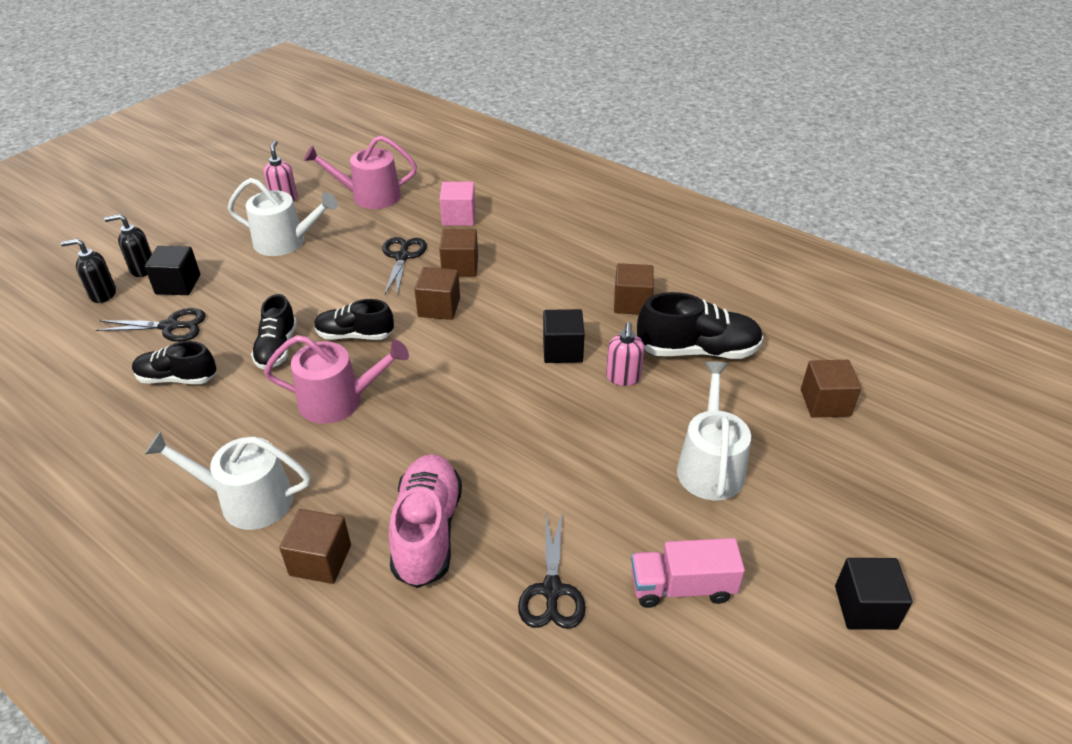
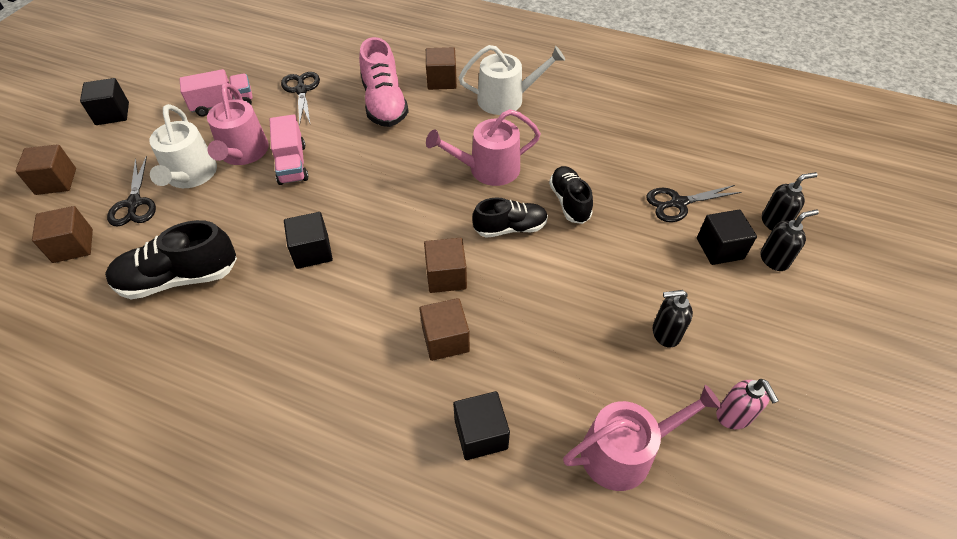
camera: 165 degrees right, 10 degrees up
black shoe [132,341,216,384] -> none
white watering can [228,178,338,256] -> black soap dispenser [653,290,693,348]
black scissors [382,237,427,296] -> black scissors moved to [107,156,156,227]
pink cube [440,182,476,226] -> black cube [453,391,510,460]
pink soap dispenser [606,322,644,386] -> none
brown cube [614,263,654,315] -> brown cube moved to [15,144,76,195]
none -> pink watering can [207,83,269,165]
none -> pink truck [270,114,309,185]

